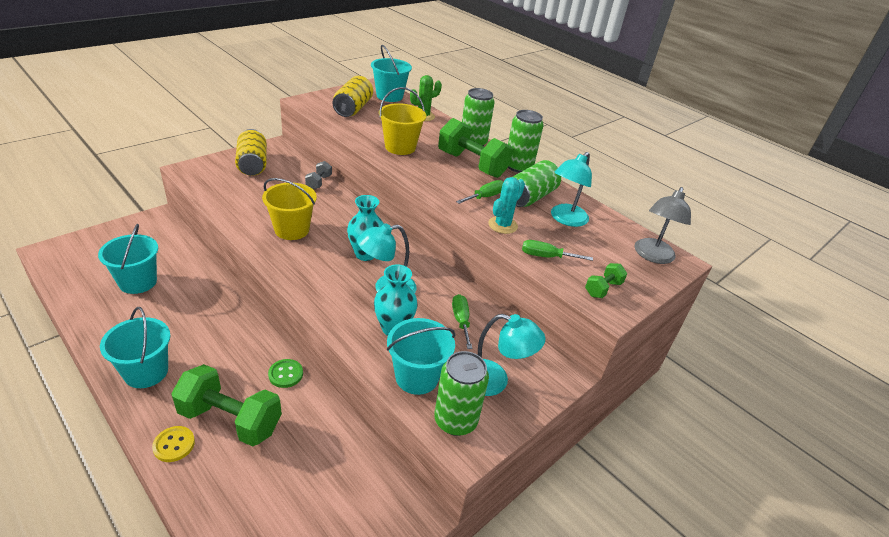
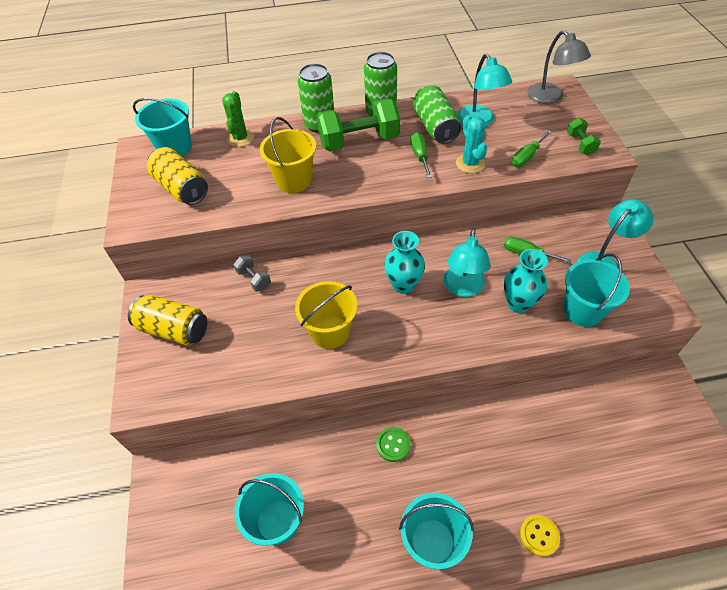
camera: 50 degrees left, 15 degrees up
green dumbbell [171,364,282,446] -> none
green button [268,359,303,388] -> green button moved to [376,427,411,462]
green can [434,351,489,436] -> none

